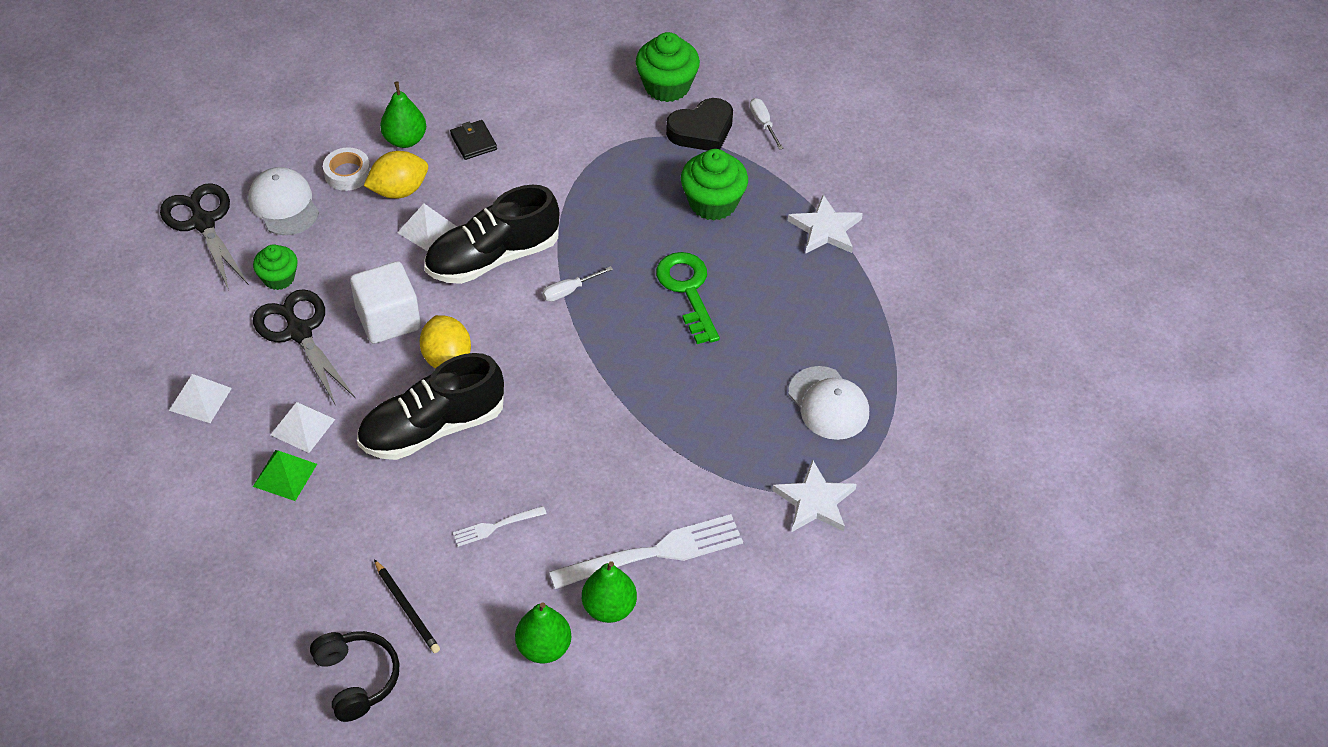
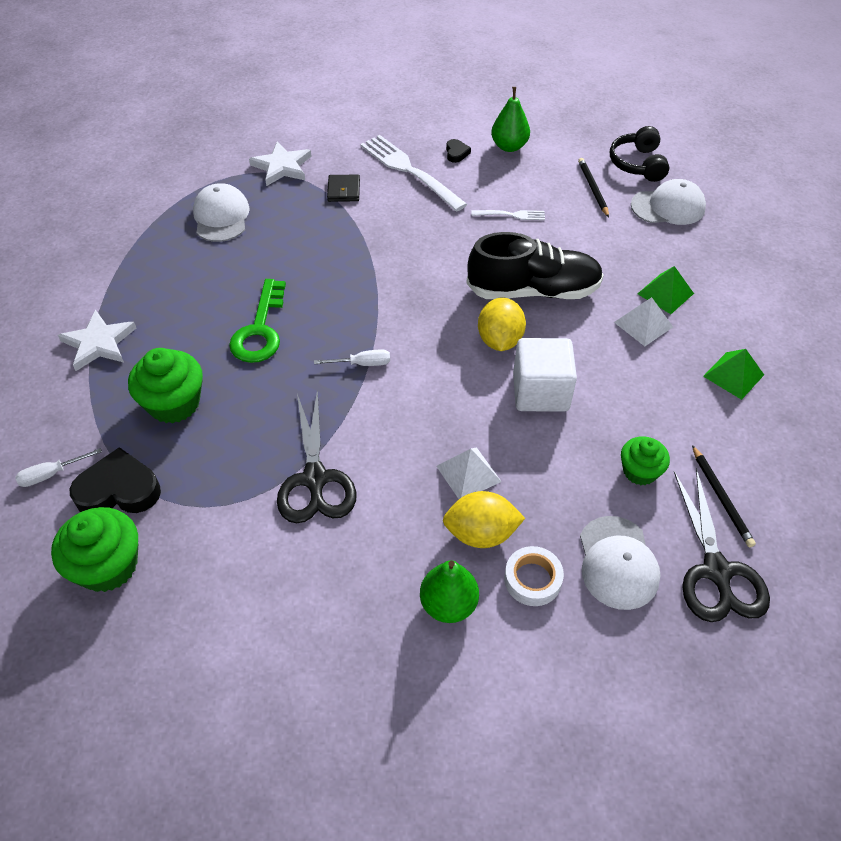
camera: 155 degrees left, 0 degrees up
white pyramid [169,374,232,423] -> green pyramid [703,349,764,400]
black scissors [253,289,355,406] -> black scissors moved to [277,389,356,523]
black shoe [424,185,559,284] -> none
black wallet [450,120,497,160] -> black wallet moved to [327,175,360,202]
white fork [549,514,743,589] -> white fork turned 45 degrees clockwise [360,135,467,212]
green pear [582,561,637,623] -> black heart [446,139,471,163]
white screwdriver [750,98,784,150] -> white screwdriver turned 60 degrees clockwise [15,448,102,487]
none -> white cap [631,179,706,225]
none -> black pencil [692,445,756,548]

